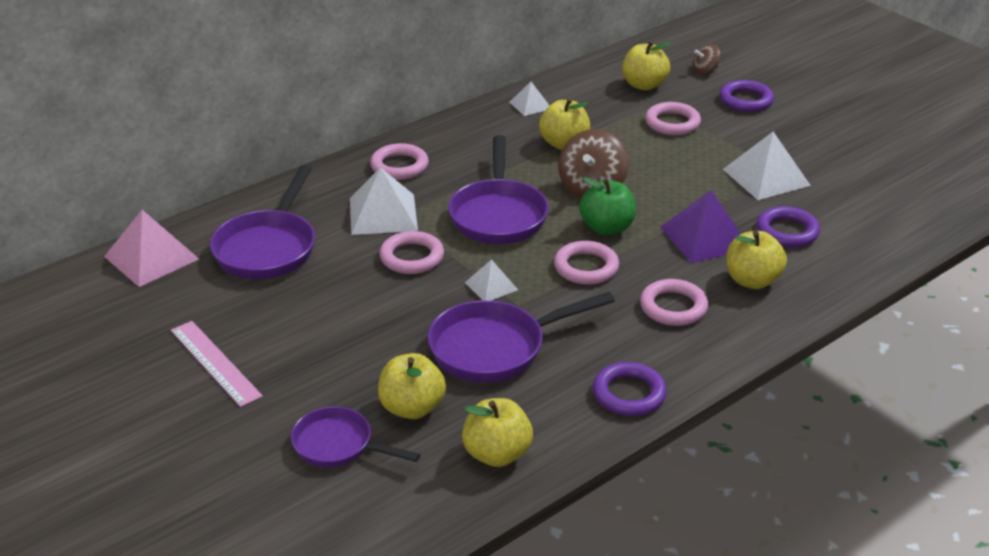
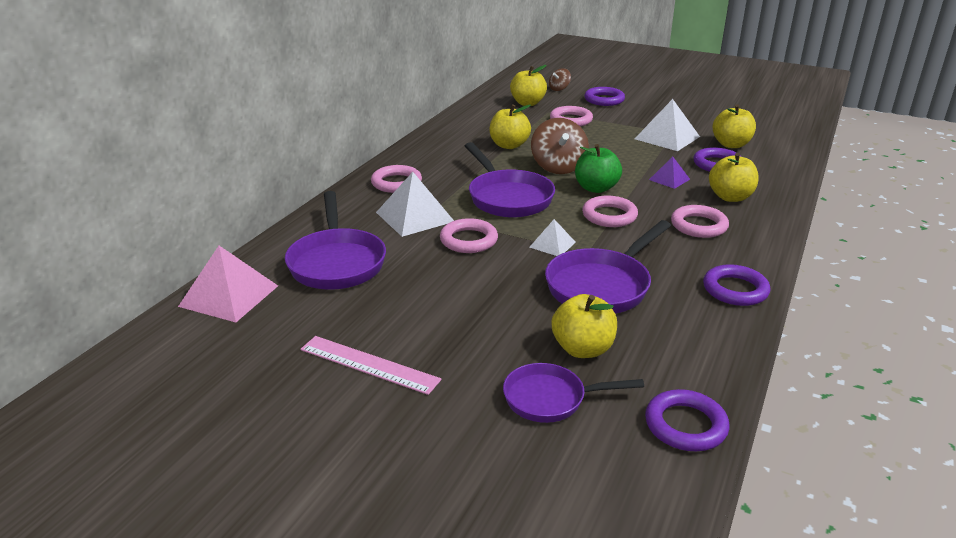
camera: 25 degrees left, 5 degrees down
yellow apple [462,398,533,467] -> yellow apple moved to [713,104,756,148]
white pyramid [510,82,550,116] -> none
purple pyramid [660,190,741,263] -> purple pyramid [649,157,690,189], size x0.56
none -> purple ring [645,389,729,451]

